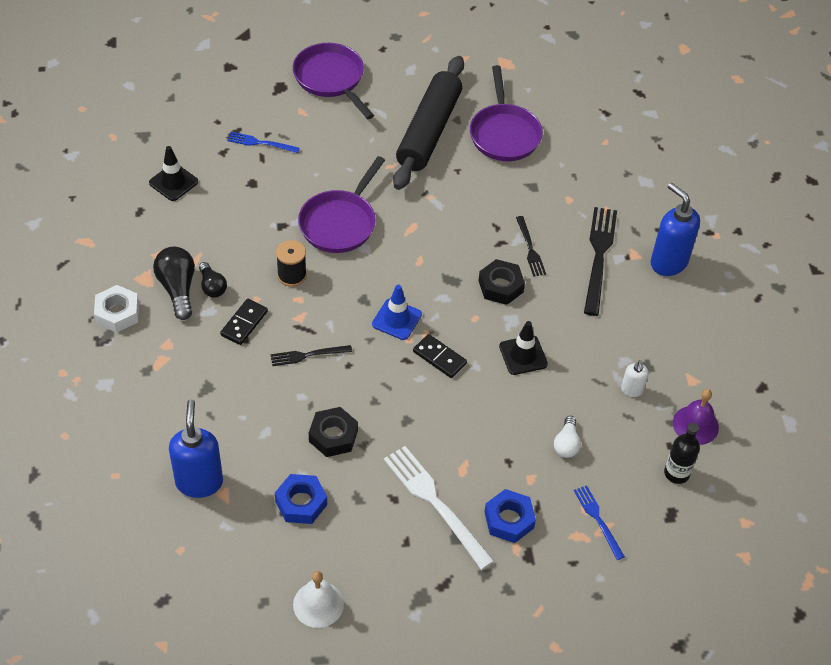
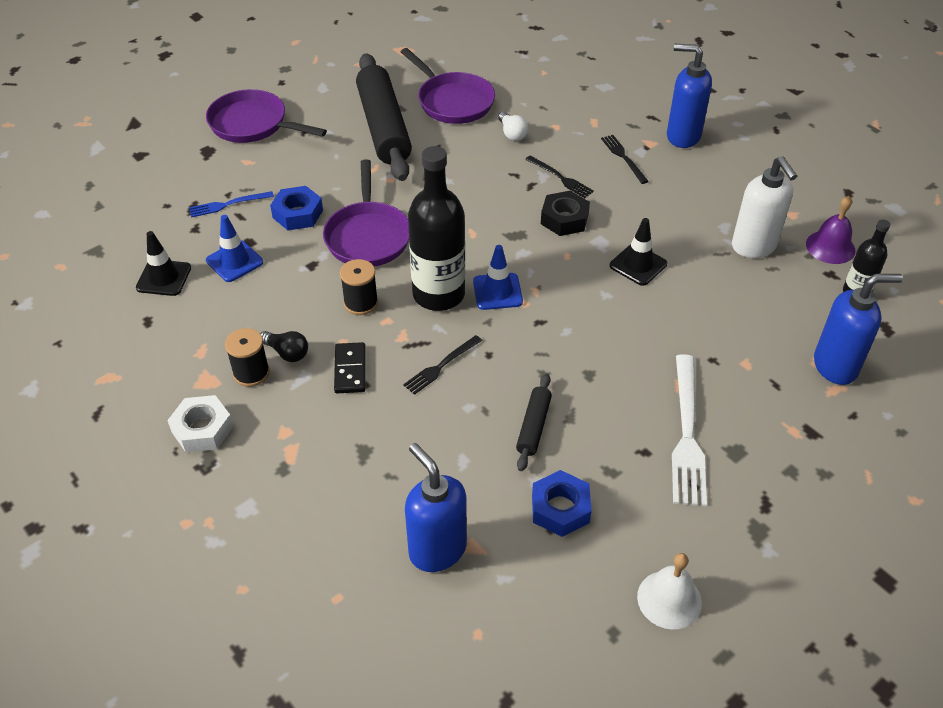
camera: 30 degrees left, 5 degrees down
black light bulb [153,247,195,320] -> black spool [225,328,270,387]
black nut [309,407,358,457] -> black rolling pin [516,373,552,471]
white fork [384,446,494,570] -> white fork turned 105 degrees counterclockwise [672,354,707,506]
black domino [413,334,467,378] -> none
blue nut [484,489,536,543] -> blue nut moved to [270,186,323,230]
white light bulb [554,416,581,458] -> white light bulb moved to [498,112,528,141]
blue fork [574,485,625,560] -> blue soap dispenser [814,274,903,385]
black fork [584,207,617,316] -> black fork [601,135,649,184], size x0.55
white soap dispenser [621,360,648,397] -> white soap dispenser [732,156,797,258], size x2.00
none -> blue traffic cone [206,215,263,282]
none -> black bottle [408,146,465,311]

